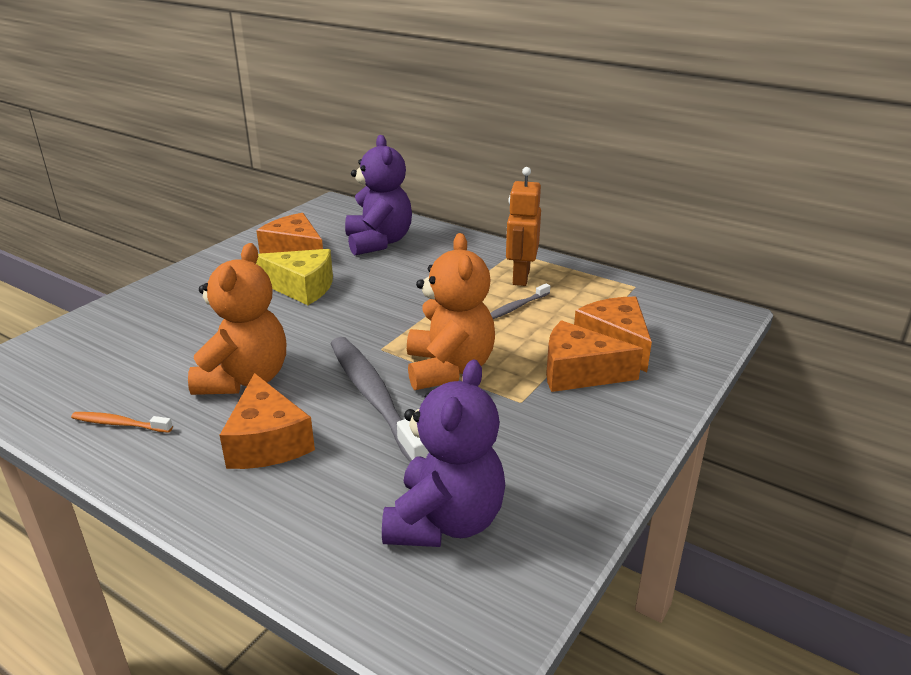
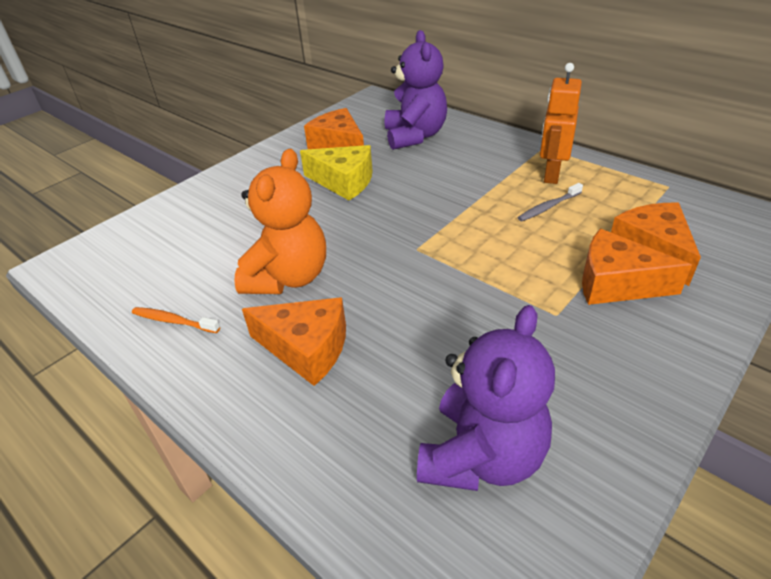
camera: 10 degrees right, 10 degrees up
orange cheese [220,373,315,469] -> orange cheese turned 60 degrees counterclockwise [242,297,346,386]
grey toothbrush [331,337,429,462] -> none
orange teddy bear [407,233,495,390] -> none

